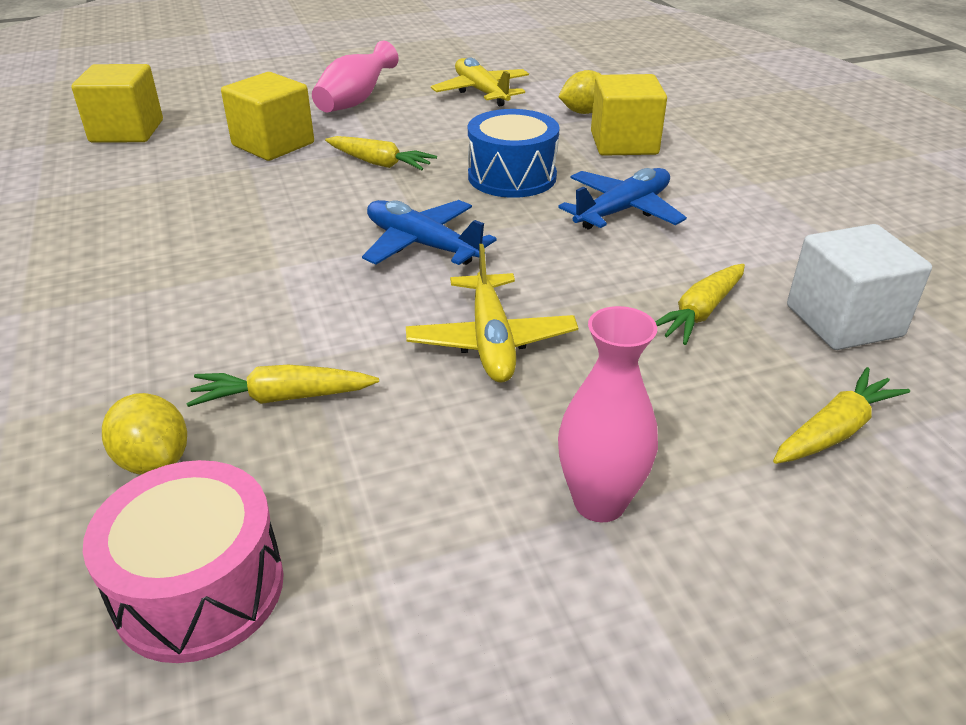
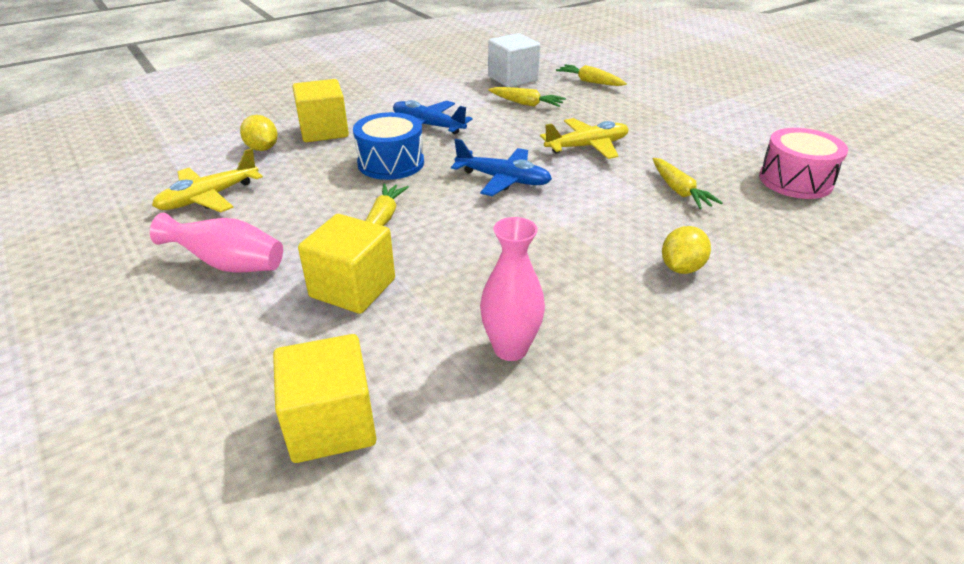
camera: 105 degrees left, 0 degrees up
yellow lemon [102,393,187,475] -> yellow lemon moved to [662,226,711,274]
blue plane [362,200,497,265] -> blue plane turned 90 degrees counterclockwise [451,139,552,196]
pink vase [558,306,658,522] -> pink vase moved to [480,217,545,361]

